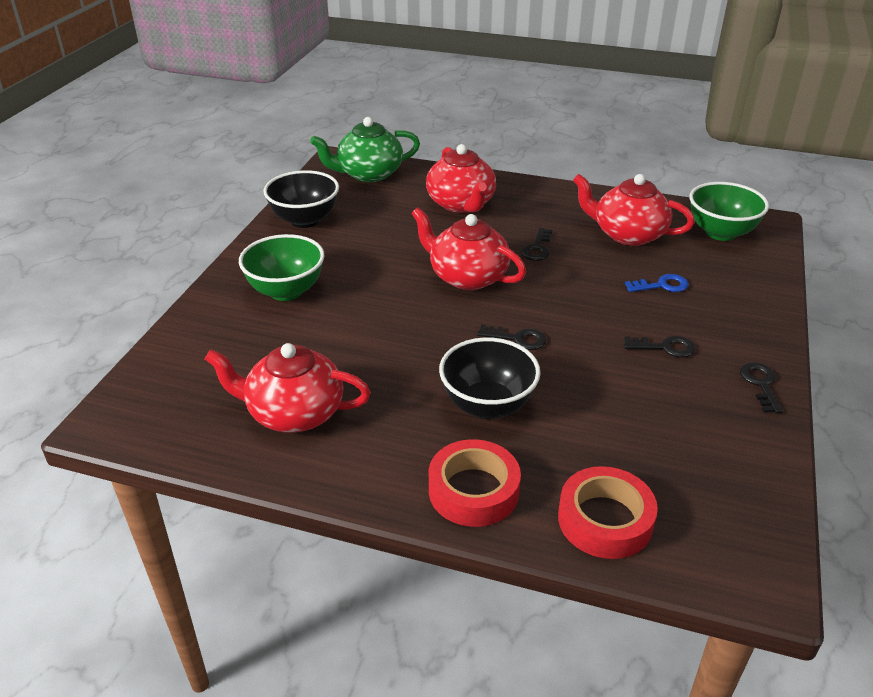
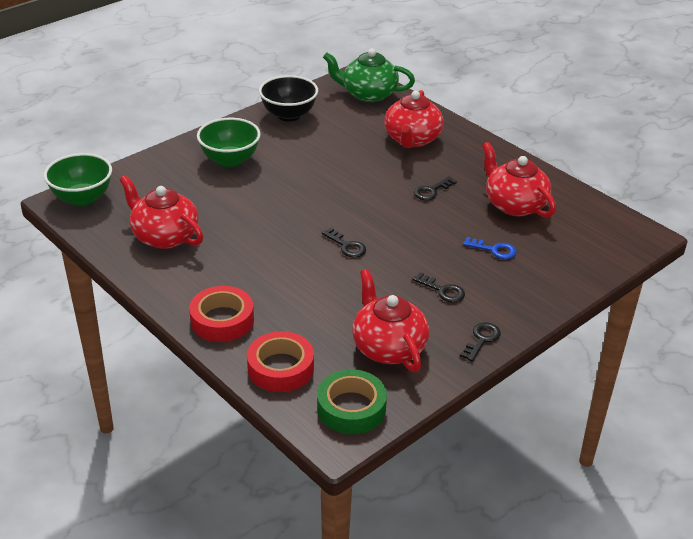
camera: 30 degrees right, 0 degrees up
red teapot [411,207,526,290] -> red teapot moved to [352,269,429,372]
black bowl [439,337,541,419] -> none
green bowl [690,182,769,241] -> green bowl moved to [44,153,112,206]
none -> green tape [317,369,387,434]

